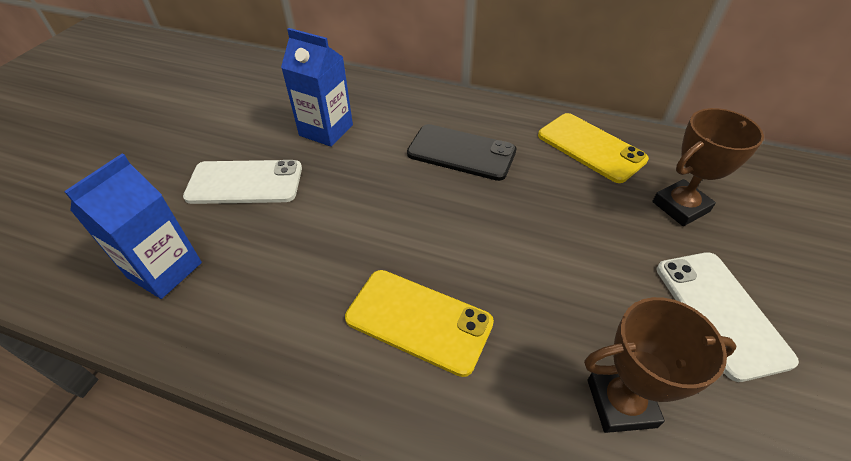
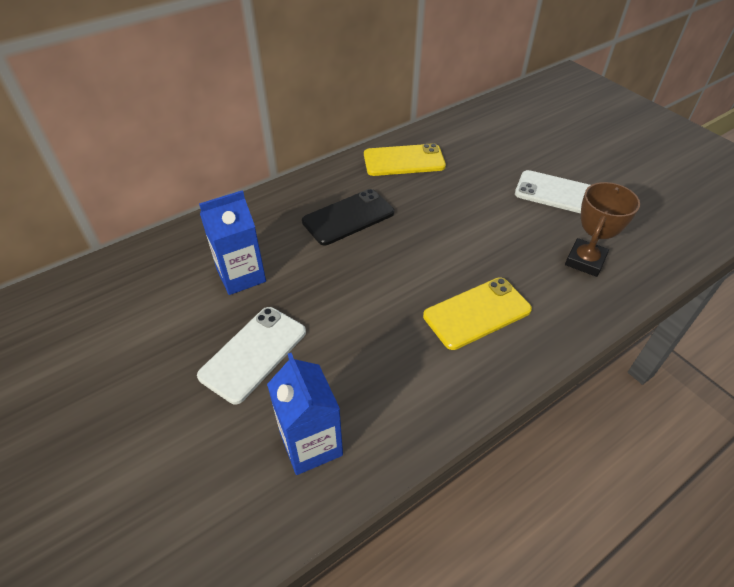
camera: 55 degrees left, 0 degrees up
brown trophy [652,108,764,226] -> none

